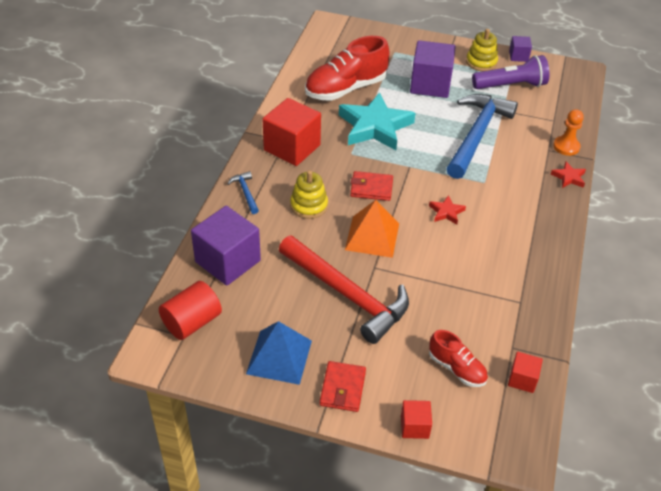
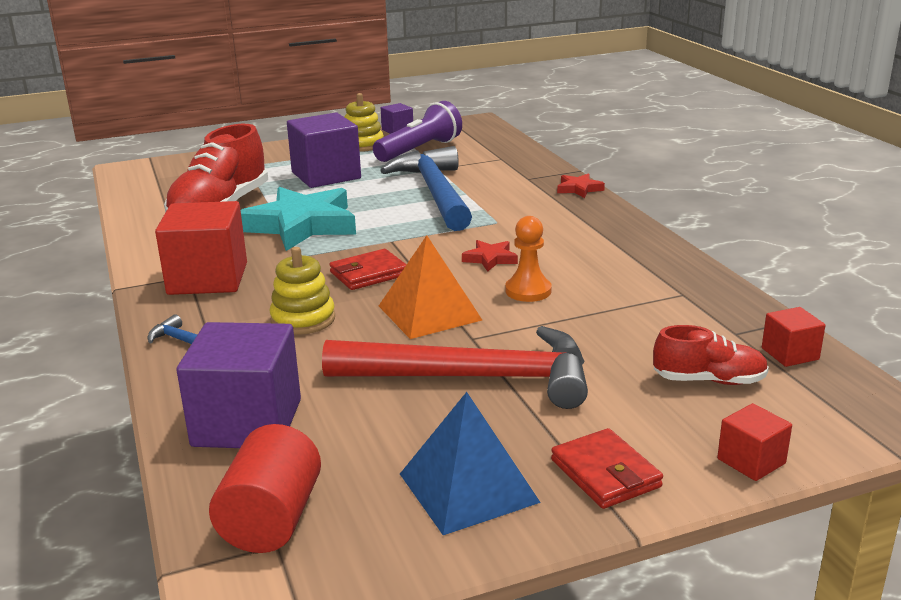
camera: 35 degrees left, 20 degrees down
orange pawn [553,109,584,156] -> orange pawn moved to [506,216,552,302]

